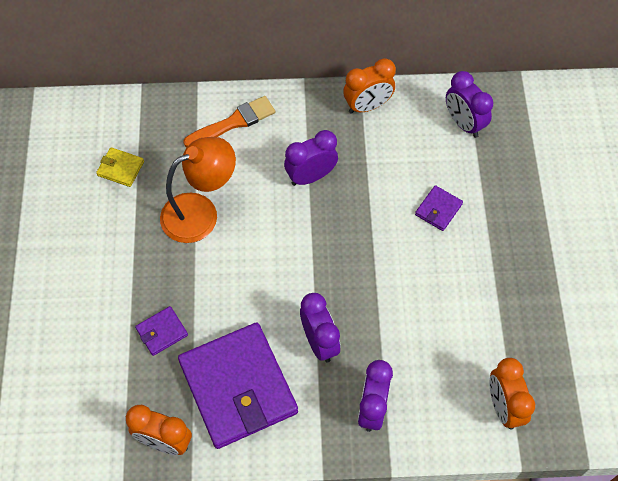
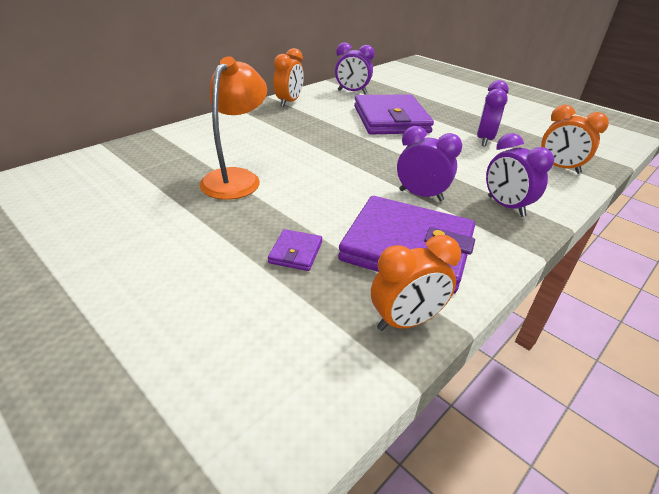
camera: 45 degrees left, 25 degrees down
yellow wallet [96,147,144,187] -> none
orange brush [183,96,275,147] -> none
purple clock [284,130,338,186] -> purple clock moved to [477,80,509,147]
purple wallet [415,185,463,231] -> purple wallet [354,94,434,134], size x2.42

